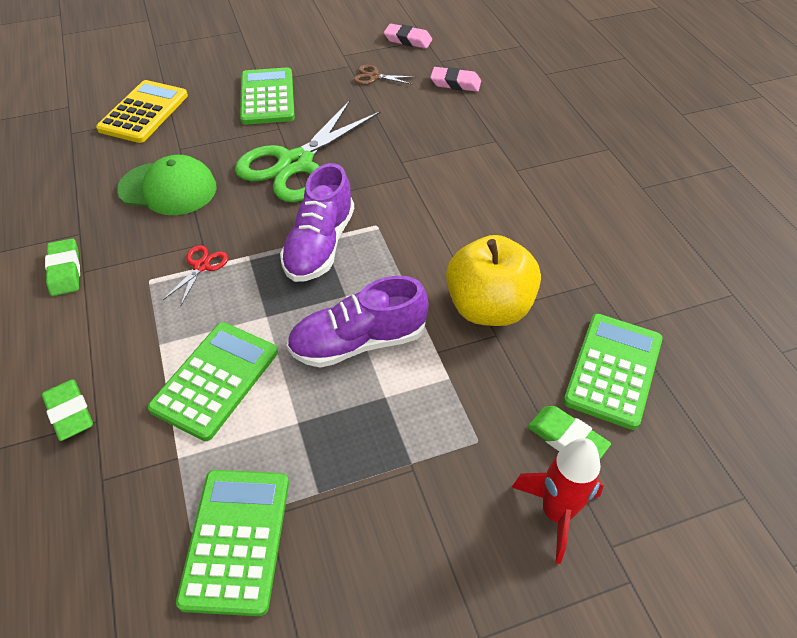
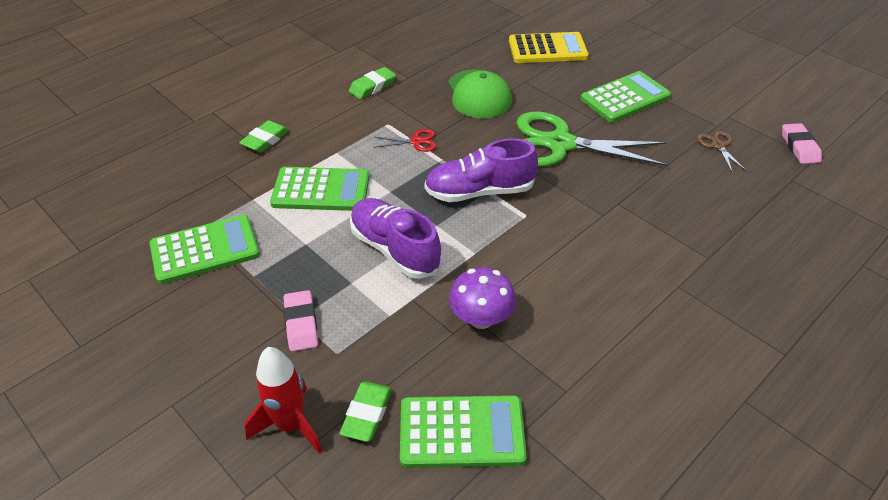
camera: 65 degrees right, 5 degrees down
pink eraser [430,67,481,92] -> pink eraser moved to [283,290,318,352]
yellow apple [446,235,541,326] -> purple mushroom [449,267,516,329]

